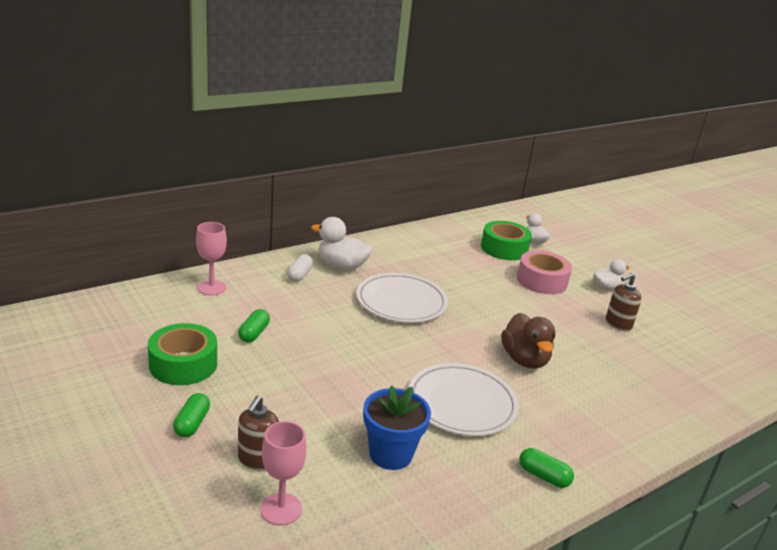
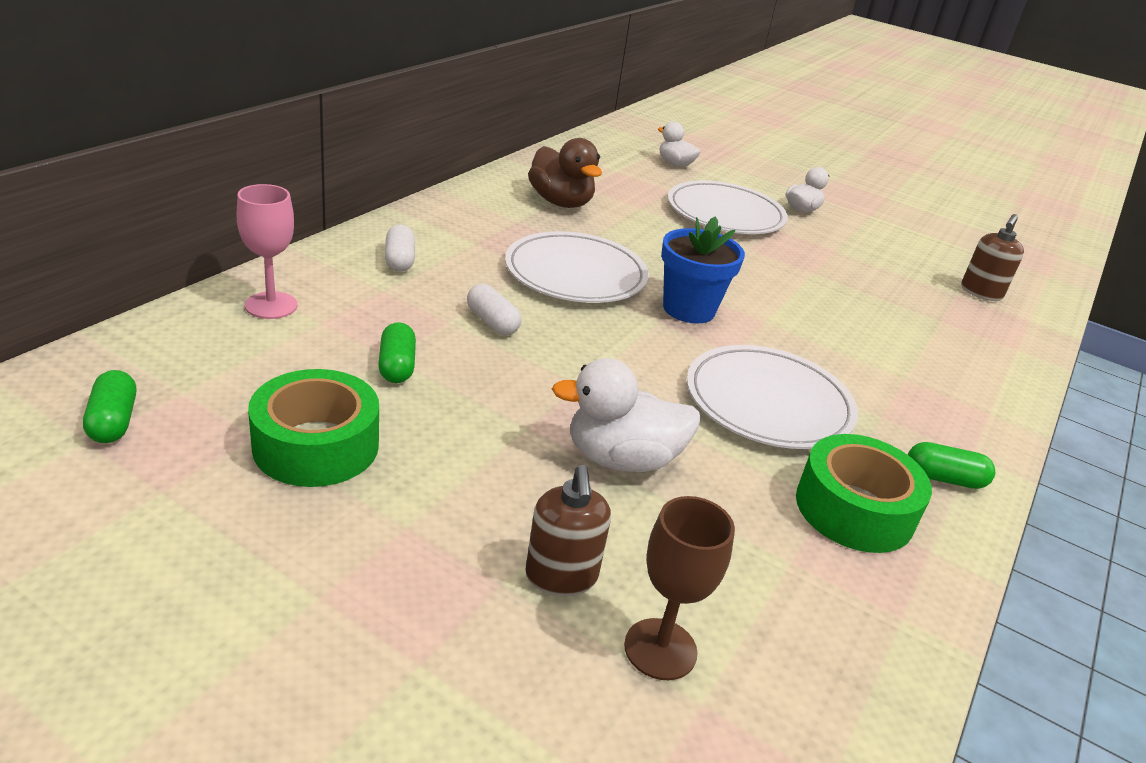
camera: 25 degrees left, 5 degrees up
green capsule [173,393,210,437] -> green capsule moved to [83,370,136,443]
pink goblet [260,421,307,525] -> brown goblet [624,496,735,680]
white duck [311,217,373,271] -> white duck moved to [552,358,701,472]
blue flower pot [363,386,431,470] -> blue flower pot moved to [661,216,745,324]
green tape [481,221,532,260] -> green tape moved to [796,434,932,553]
brown duck [501,313,555,369] -> brown duck moved to [528,138,602,208]
pink tape [517,250,572,294] -> white plate [668,180,788,234]
brown soap dispenser [606,273,642,332] -> brown soap dispenser moved to [961,214,1024,301]
none -> white capsule [467,284,522,335]

